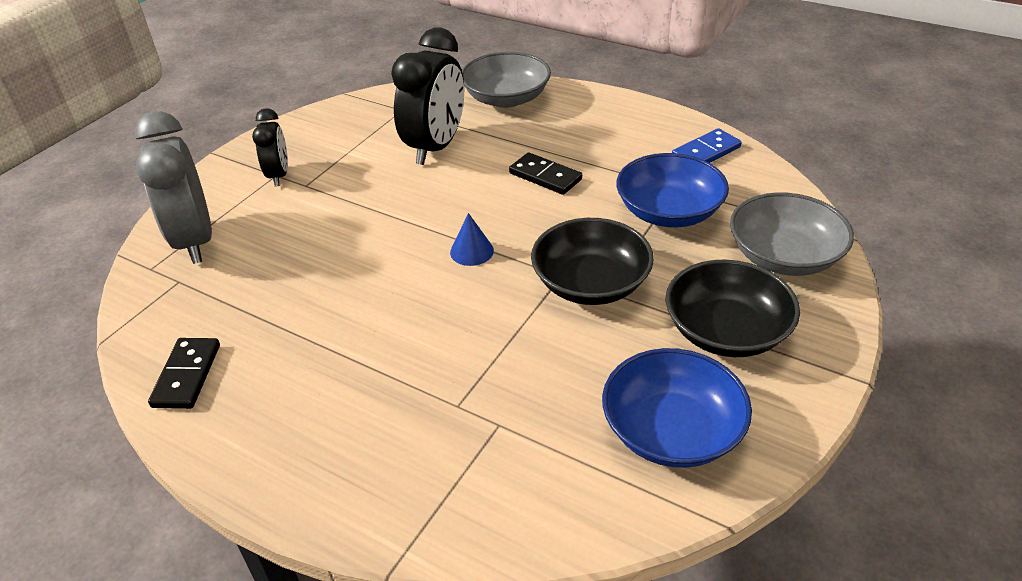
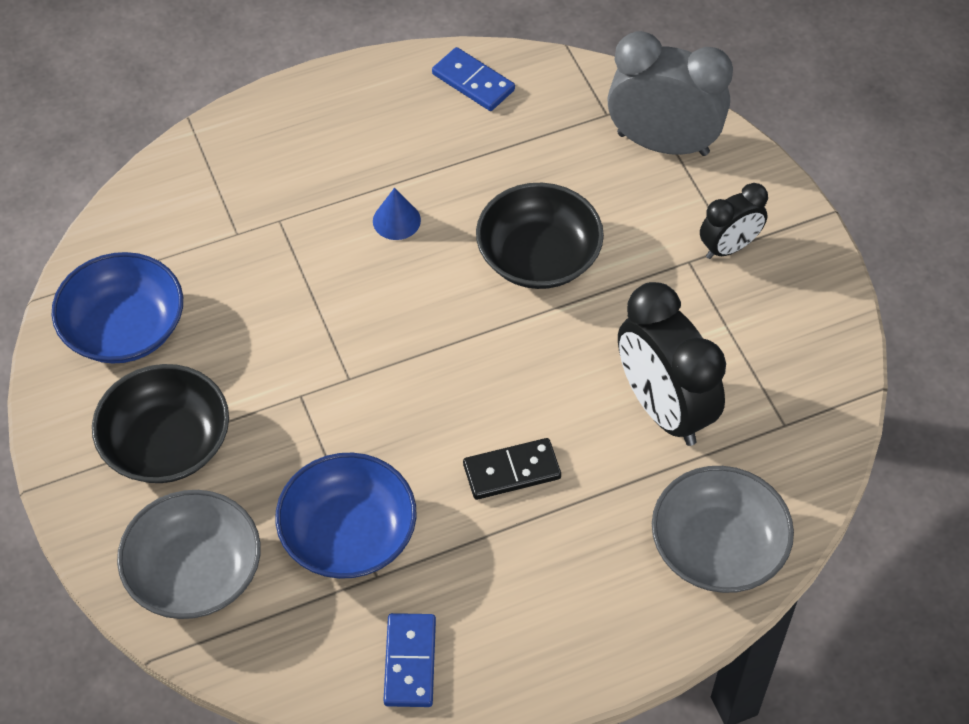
camera: 125 degrees right, 15 degrees up
black domino [148,338,220,409] -> blue domino [432,47,515,111]
black clock [252,108,288,187] -> black clock turned 60 degrees counterclockwise [700,183,768,259]
blue cone [450,213,494,266] -> blue cone moved to [373,188,421,240]
black bowl [531,218,654,305] -> black bowl moved to [476,183,604,289]

